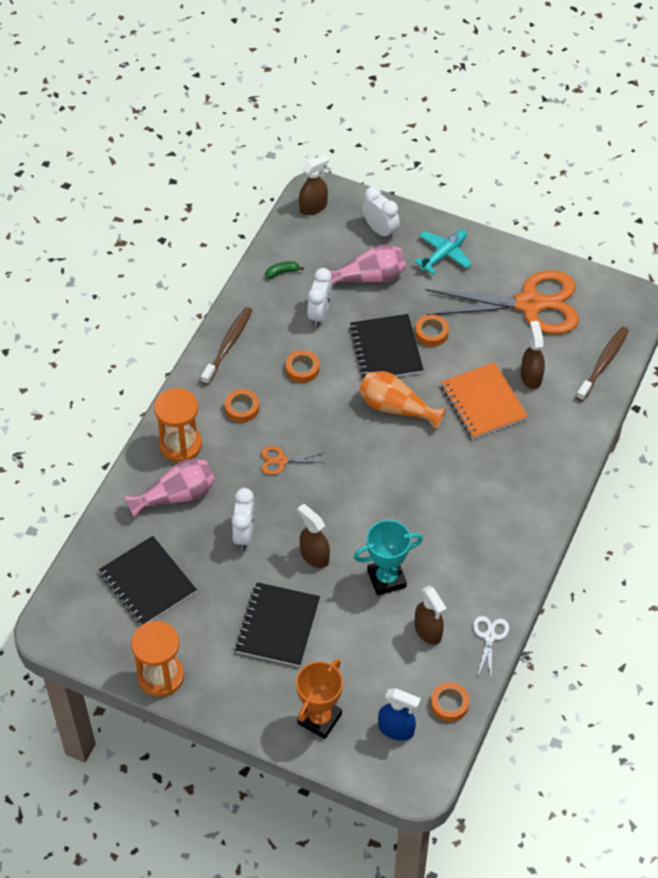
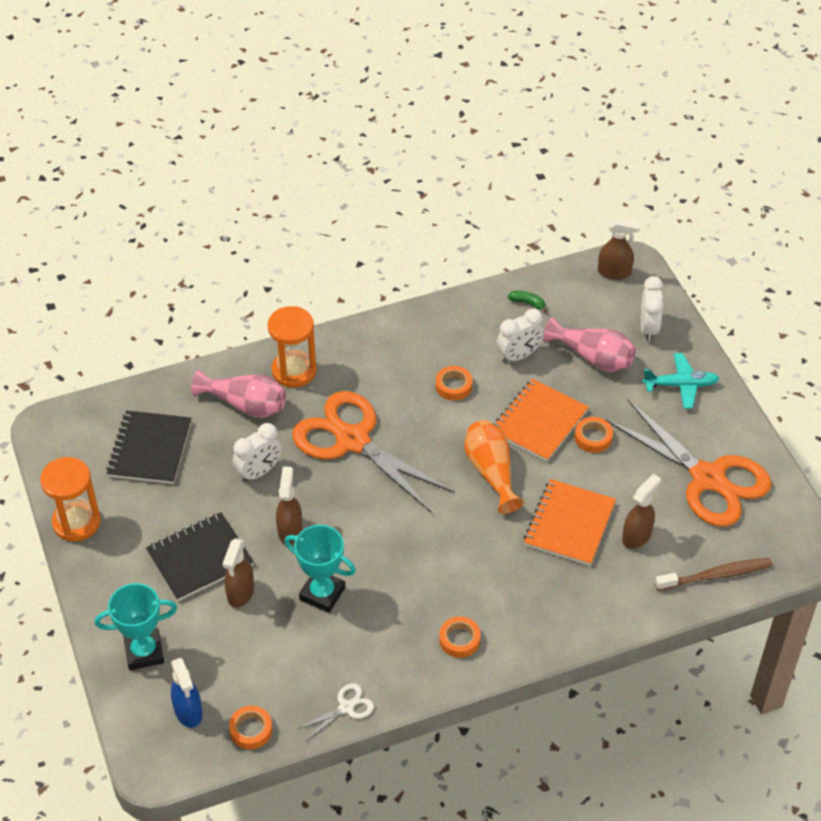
camera: 45 degrees right, 5 degrees down
brown toothbrush [201,307,253,385] -> none
orange tape [225,389,259,423] -> orange tape moved to [439,616,481,658]
orange scissors [261,446,326,475] -> orange scissors [292,391,454,512], size x2.47
orange trophy [296,659,343,739] -> turquoise trophy [95,583,177,670]
black notebook [349,314,424,378] -> orange notebook [493,379,589,462]
brown spray bottle [415,585,447,645] -> brown spray bottle moved to [223,538,254,608]

